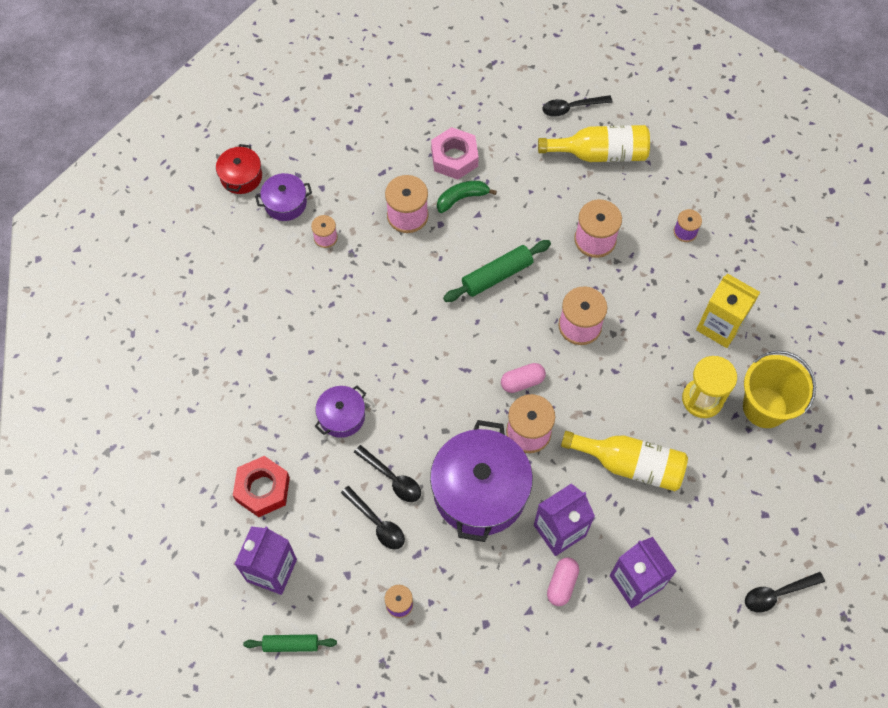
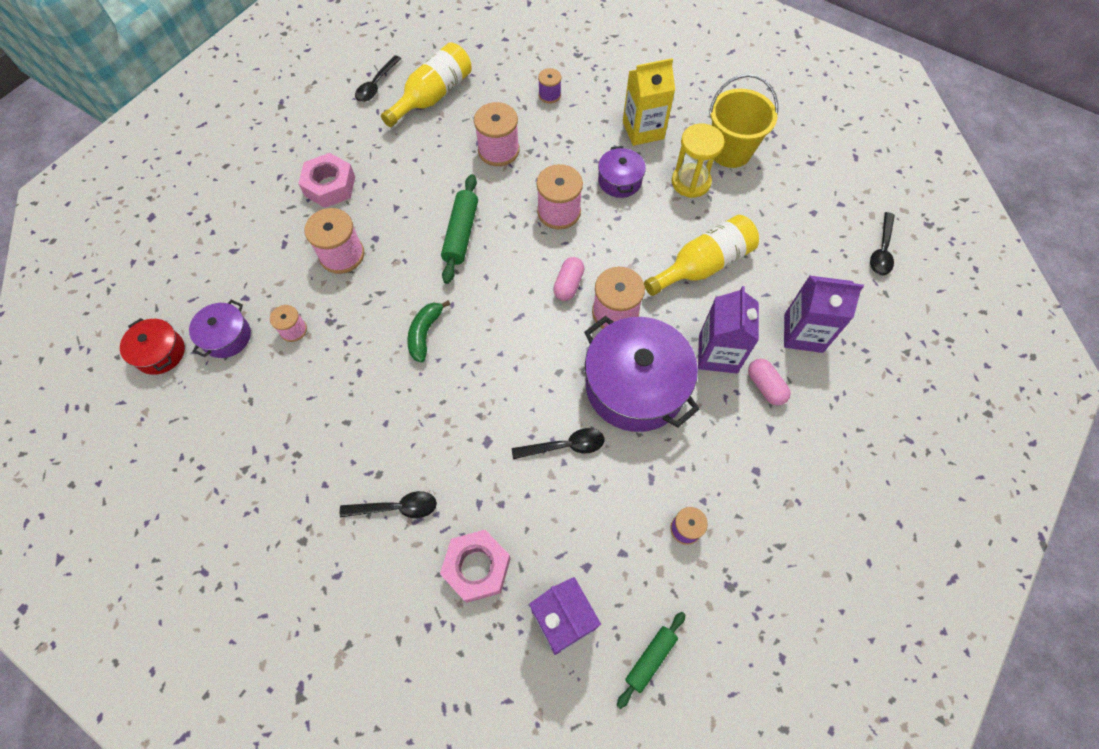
camera: 50 degrees left, 0 degrees up
red nut [233,456,290,517] -> pink nut [440,530,511,603]
purple pot [314,386,366,438] -> purple pot moved to [598,146,646,198]
black spoon [341,486,405,550] -> black spoon moved to [340,491,437,518]
green banana [437,181,497,213] -> green banana moved to [407,300,451,362]

